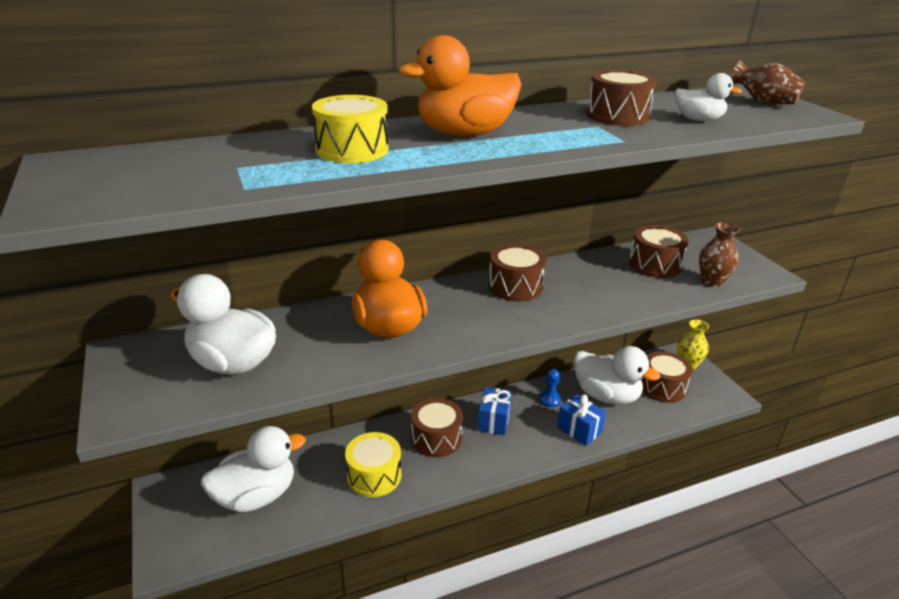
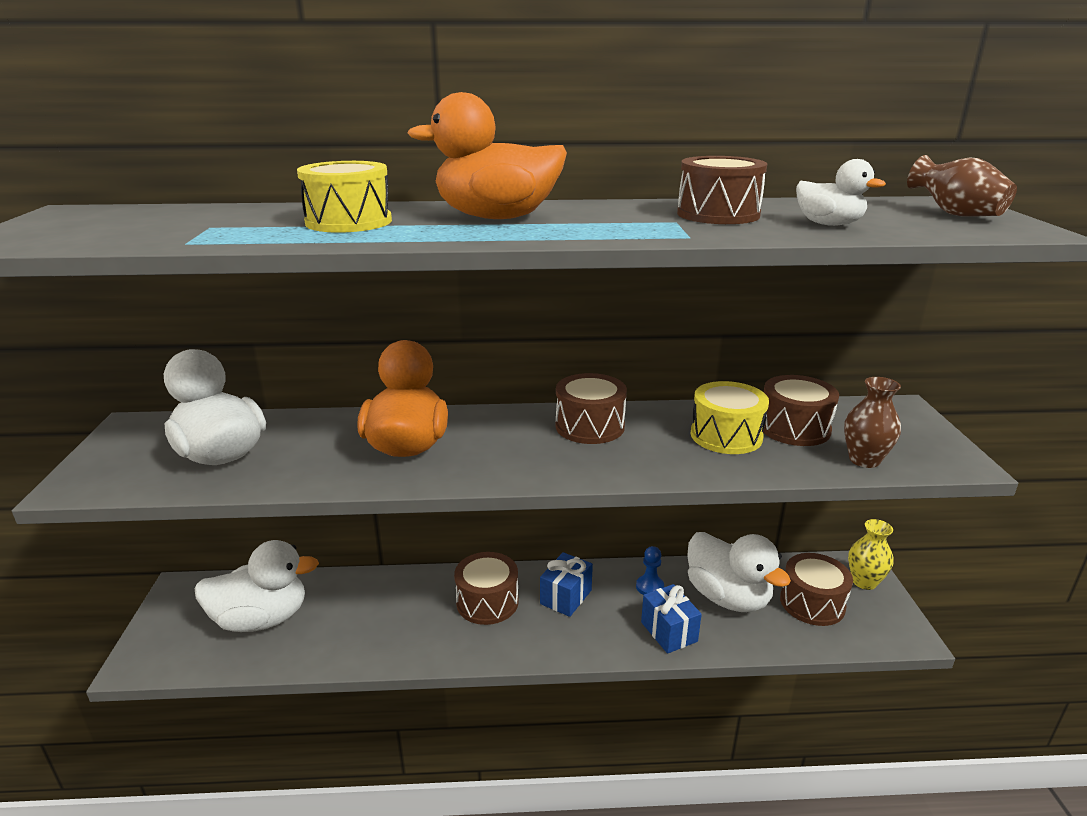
camera: 20 degrees right, 5 degrees down
yellow drum [345,432,401,497] -> yellow drum moved to [691,381,769,454]

